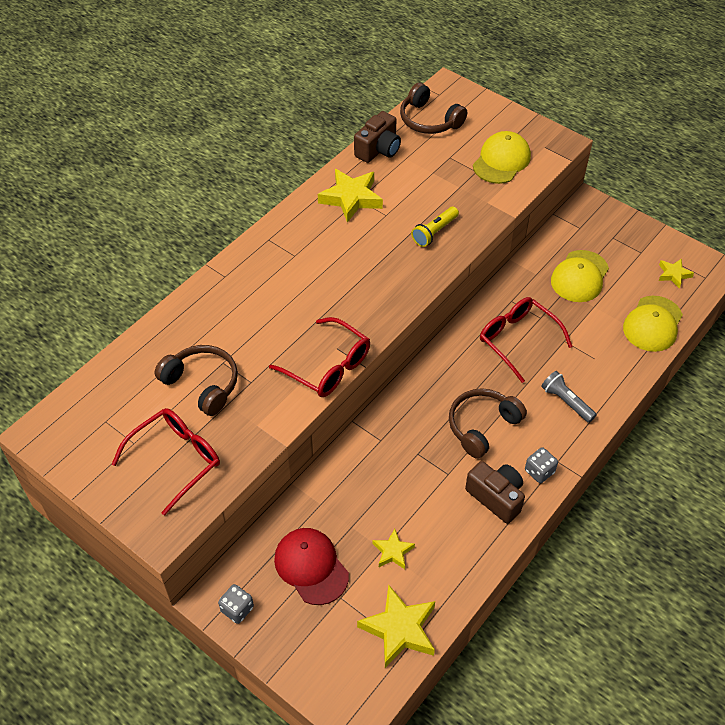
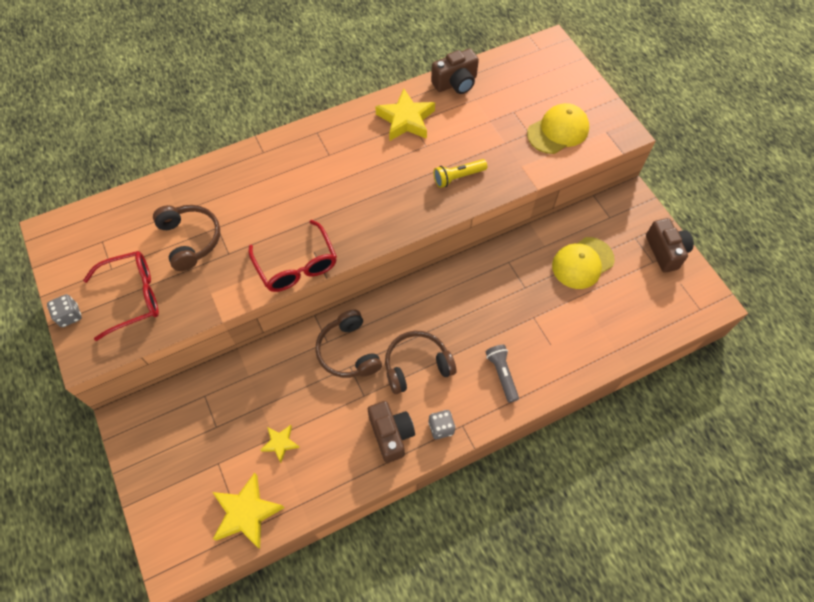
camera: 25 degrees right, 10 degrees up
grey dice [218,584,254,624] -> grey dice moved to [47,294,82,327]
red cap [274,528,349,605] -> none
brown headphones [400,83,467,134] -> brown headphones moved to [315,310,382,378]
red glasses [480,297,573,383] -> none
yellow cap [623,296,683,352] -> none
yellow star [659,258,694,289] -> none
none -> brown camera [646,218,694,273]

